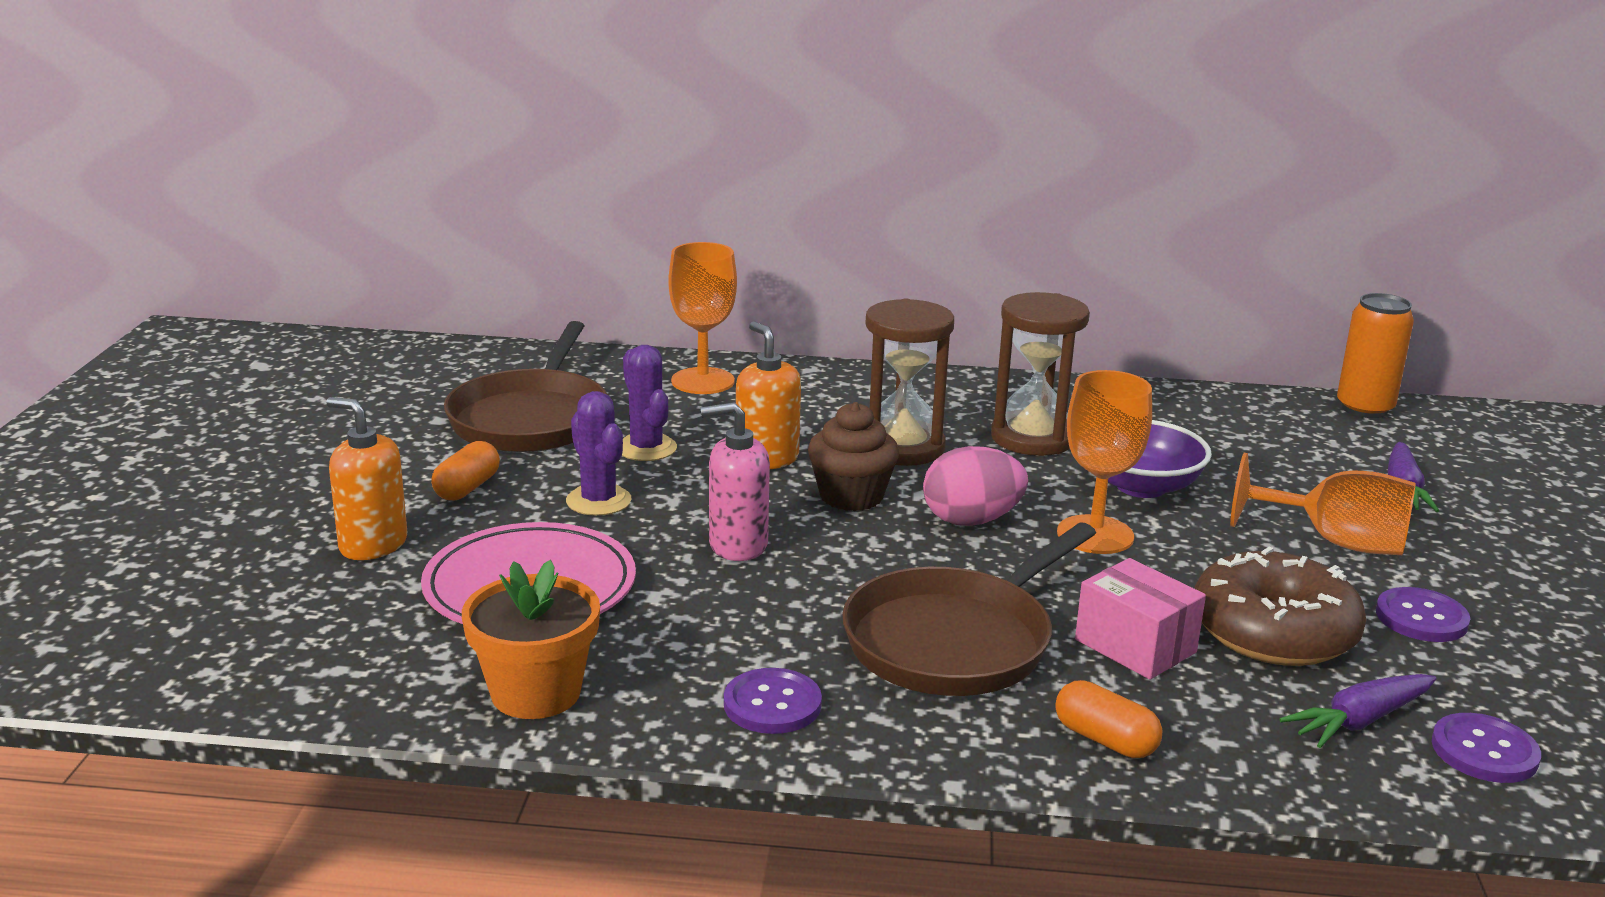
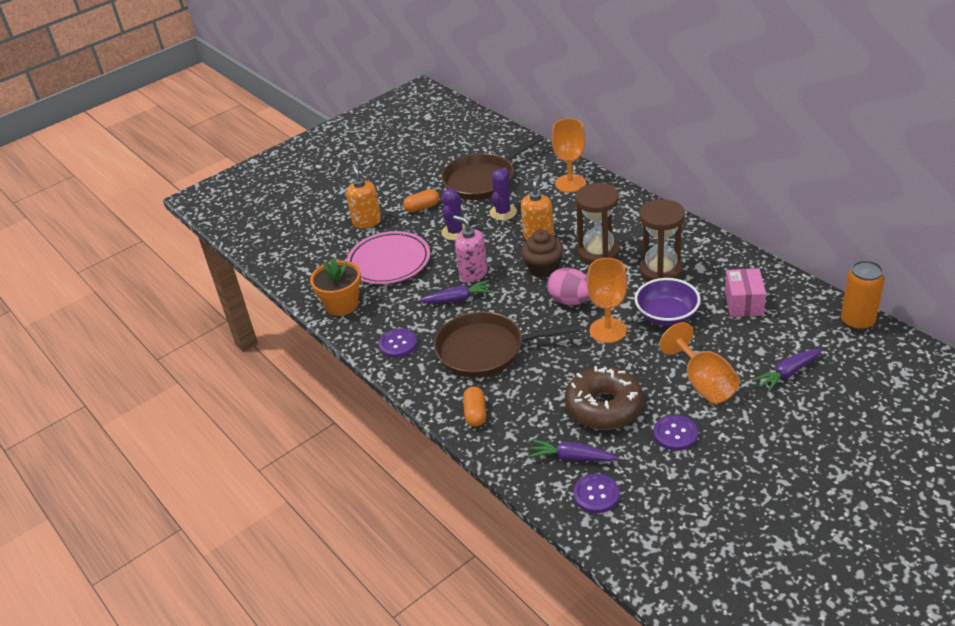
camera: 50 degrees right, 15 degrees up
pink box [1075,558,1206,679] -> pink box moved to [725,268,766,317]
none -> purple carrot [418,280,493,303]

